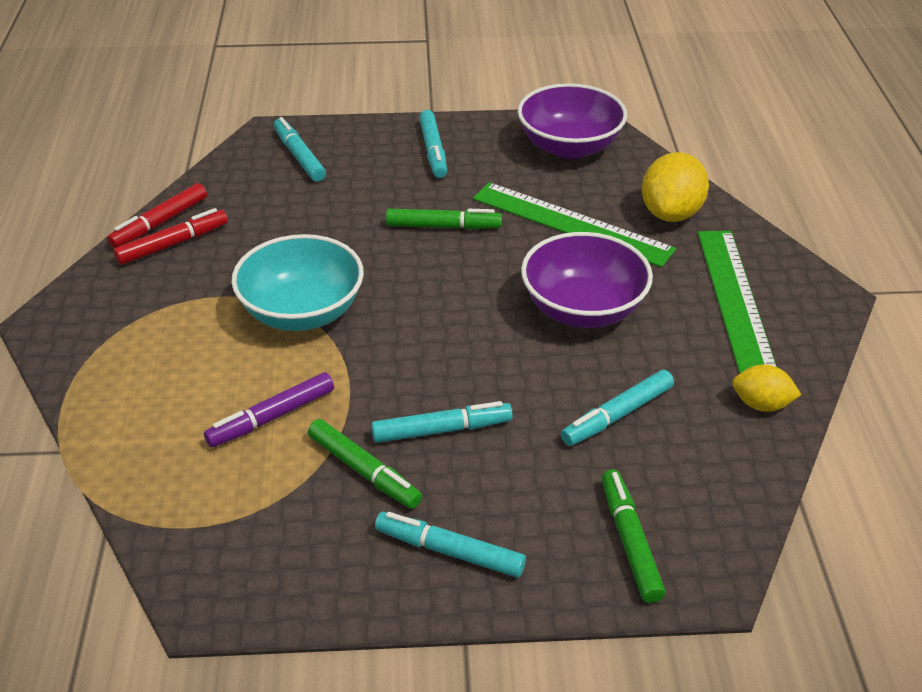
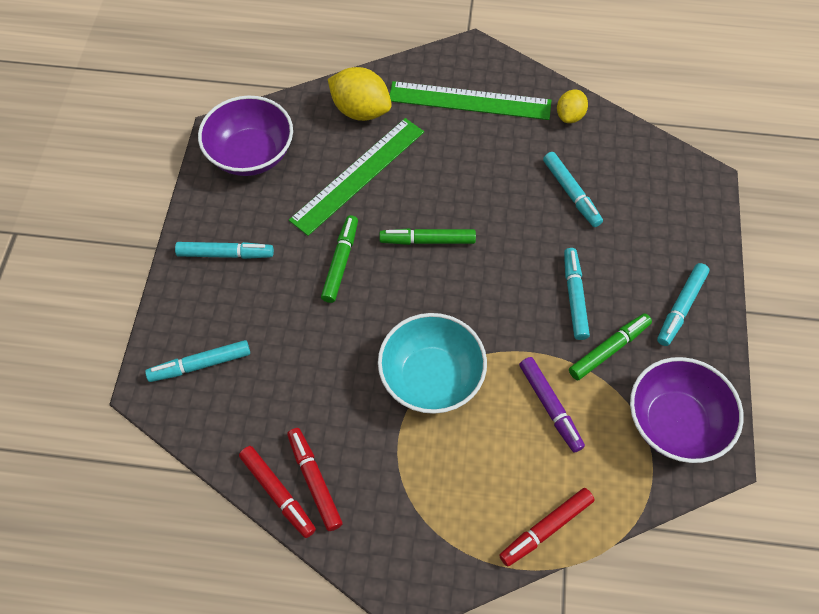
camera: 80 degrees left, 20 degrees up
purple bowl [521,232,653,328] -> purple bowl moved to [630,357,744,463]
green marker [602,470,666,603] -> green marker moved to [379,228,476,245]
none -> red marker [499,488,595,567]

